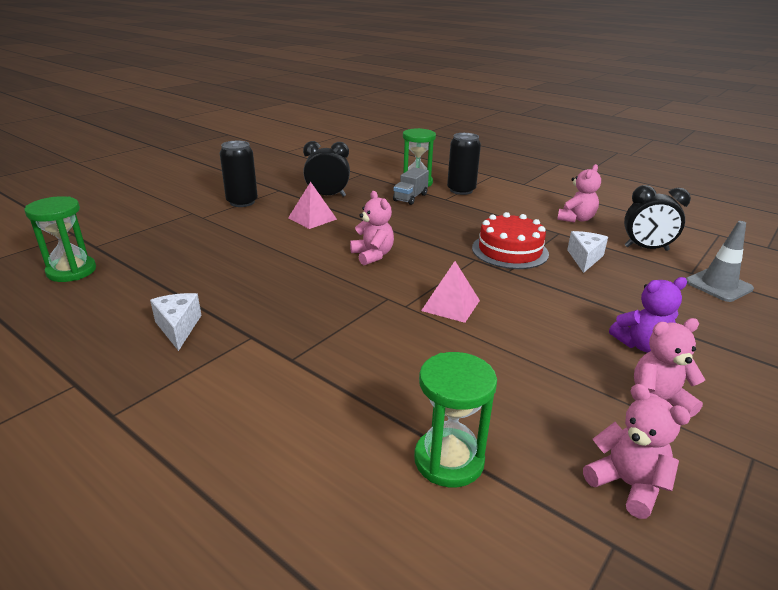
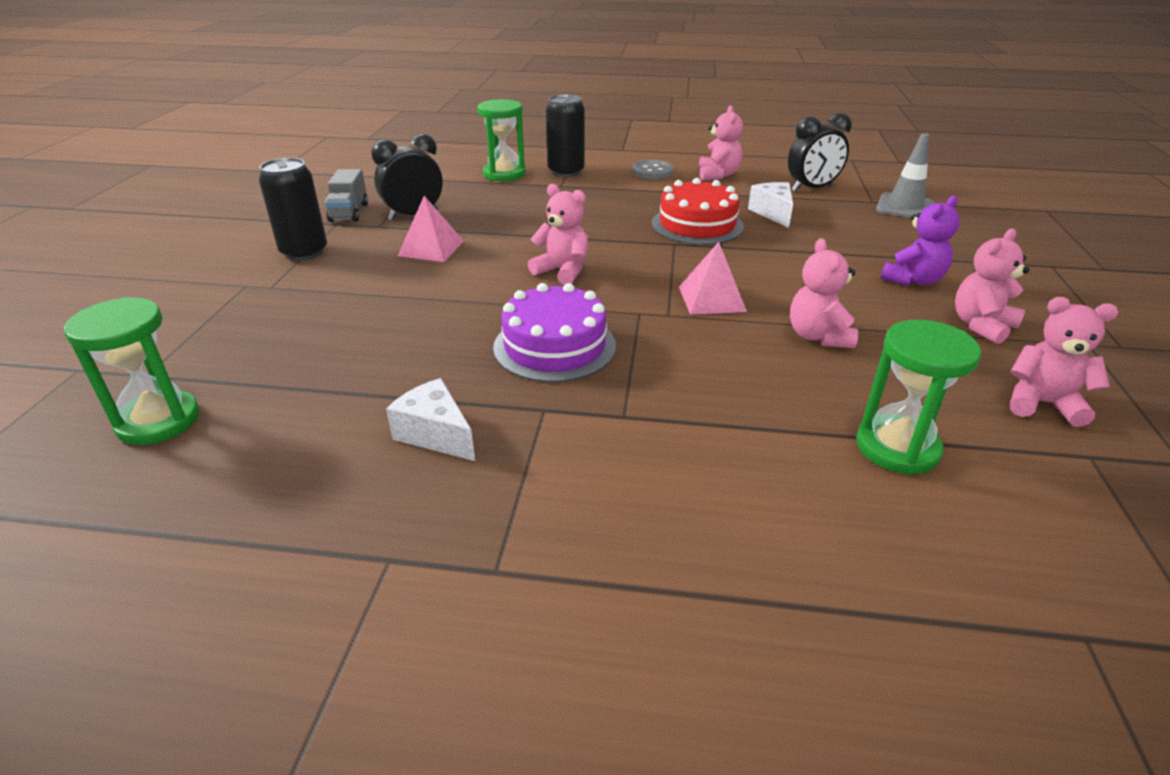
camera: 30 degrees left, 5 degrees up
grey truck [393,167,429,205] -> grey truck moved to [325,169,368,222]
none -> purple cake [493,283,616,382]
none -> grey button [632,160,674,179]
none -> pink teddy bear [790,238,858,348]

